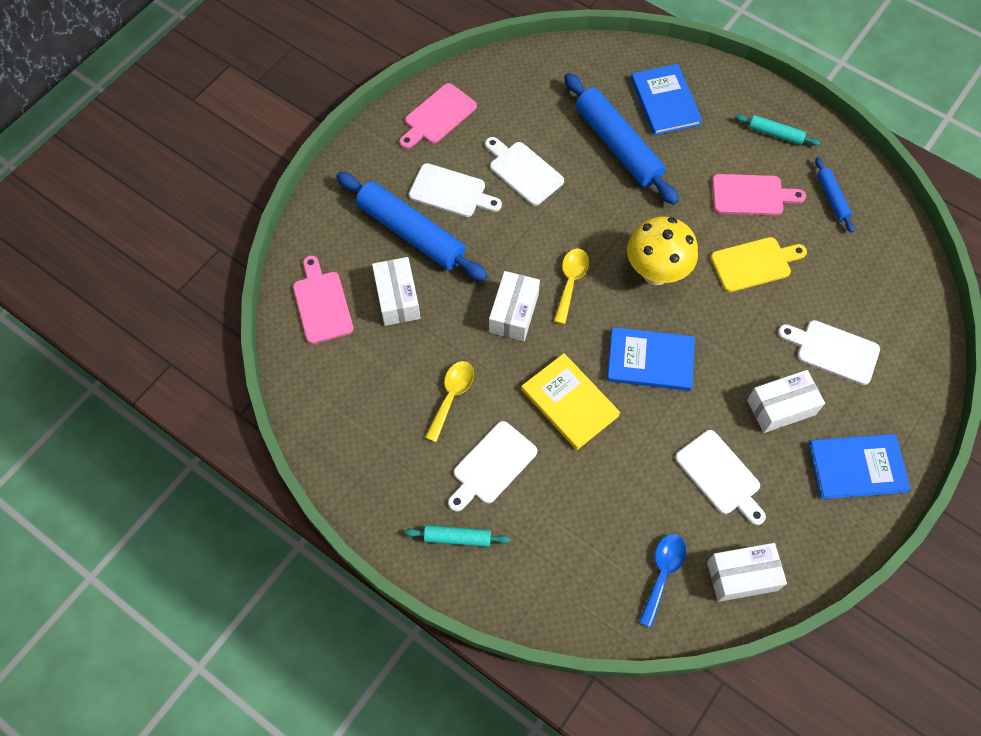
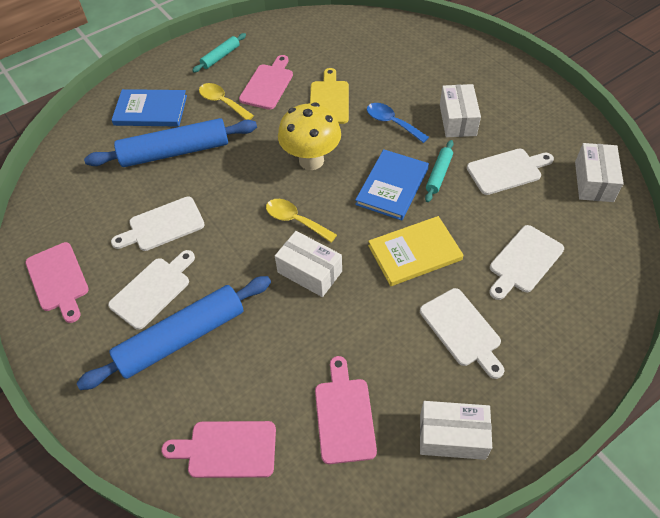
camera: 70 degrees left, 10 degrees down
white box [372,257,420,326] -> white box moved to [420,401,492,460]
turquoise rolling pin [405,525,510,547] -> turquoise rolling pin moved to [425,140,453,202]
yellow spoon [425,361,474,442] -> yellow spoon moved to [199,83,254,120]
blue spoon [639,534,686,628] -> blue spoon moved to [367,103,429,143]
white cutting board [778,320,880,385] -> white cutting board moved to [489,225,564,300]
blue book [809,434,911,499] -> none
blue rolling pin [815,157,854,233] -> none
none -> pink cutting board [315,356,377,464]

